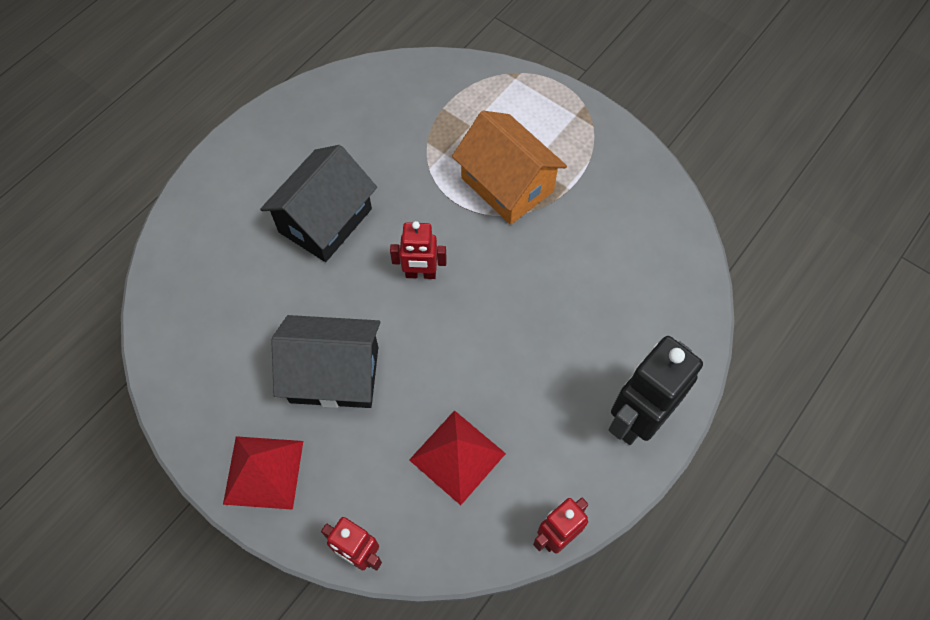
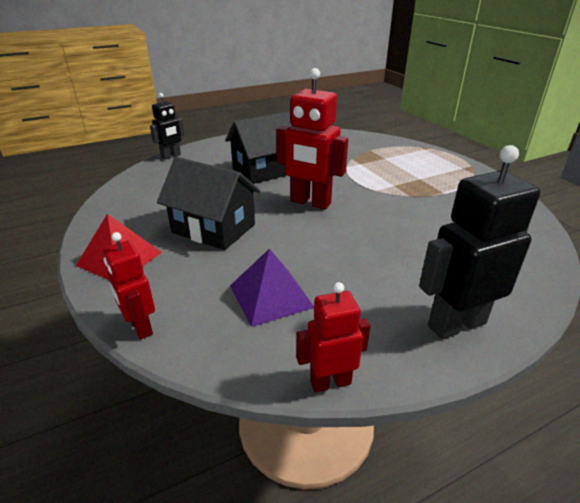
camera: 25 degrees right, 30 degrees down
red robot [390,221,447,279] -> red robot [276,68,348,209], size x1.68
red pyramid [409,410,506,505] -> purple pyramid [230,248,314,327]
orange house [452,111,567,225] -> none
none -> black robot [150,93,185,160]

